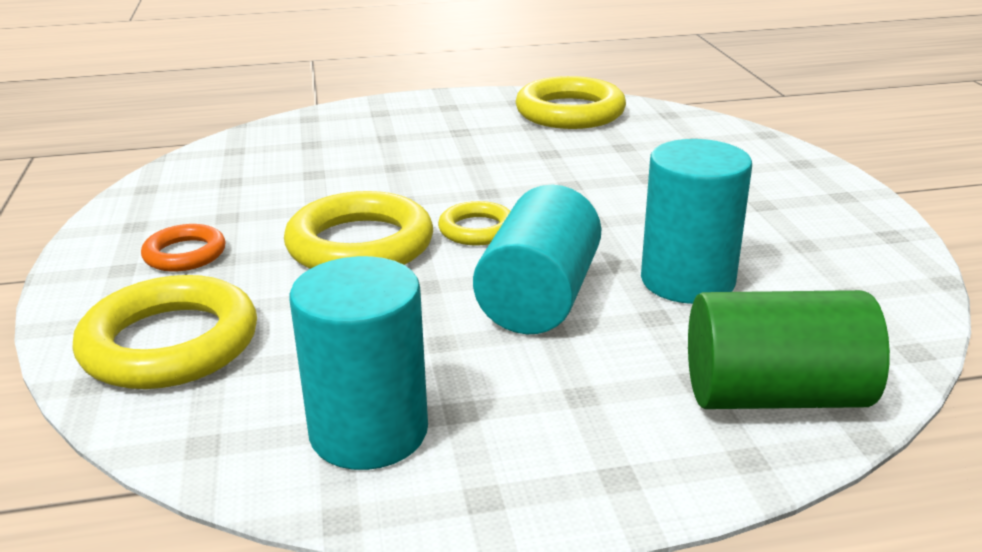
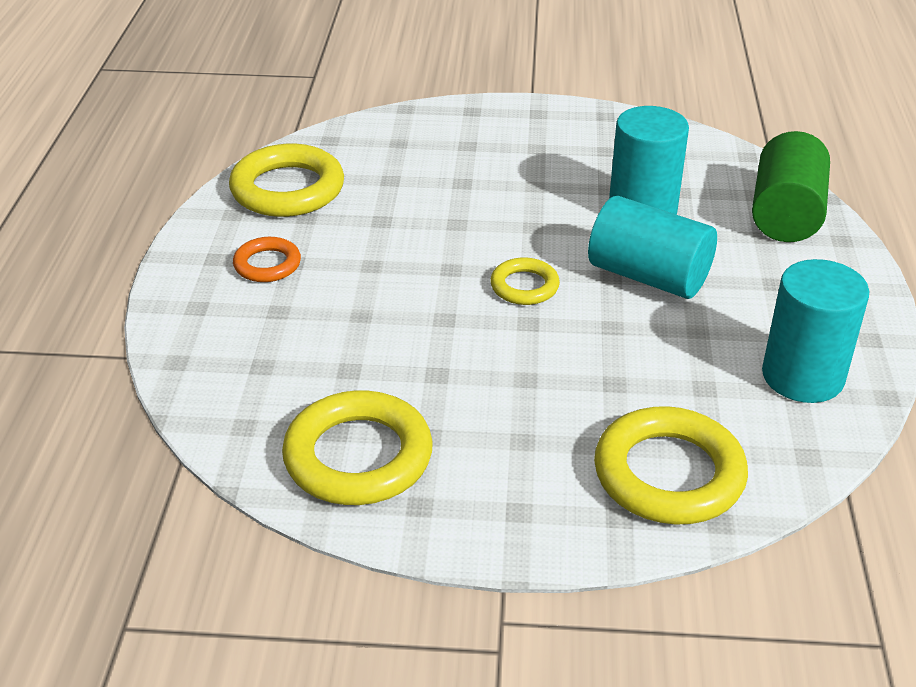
camera: 75 degrees left, 10 degrees up
orange ring [141,224,226,272] -> orange ring moved to [233,237,301,282]
yellow ring [284,191,433,269] -> yellow ring moved to [282,390,433,505]

